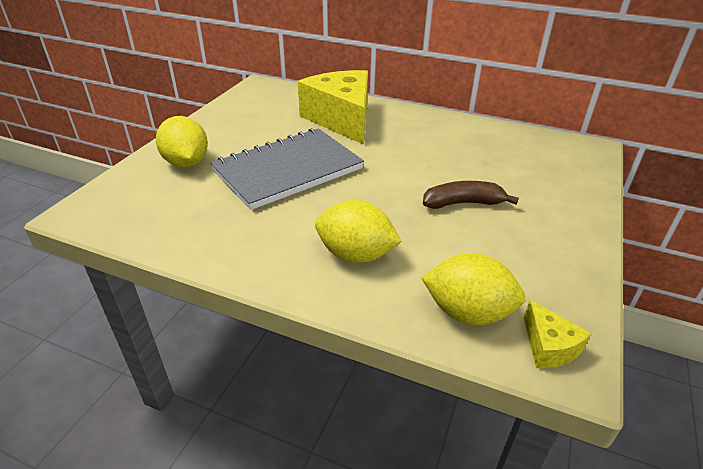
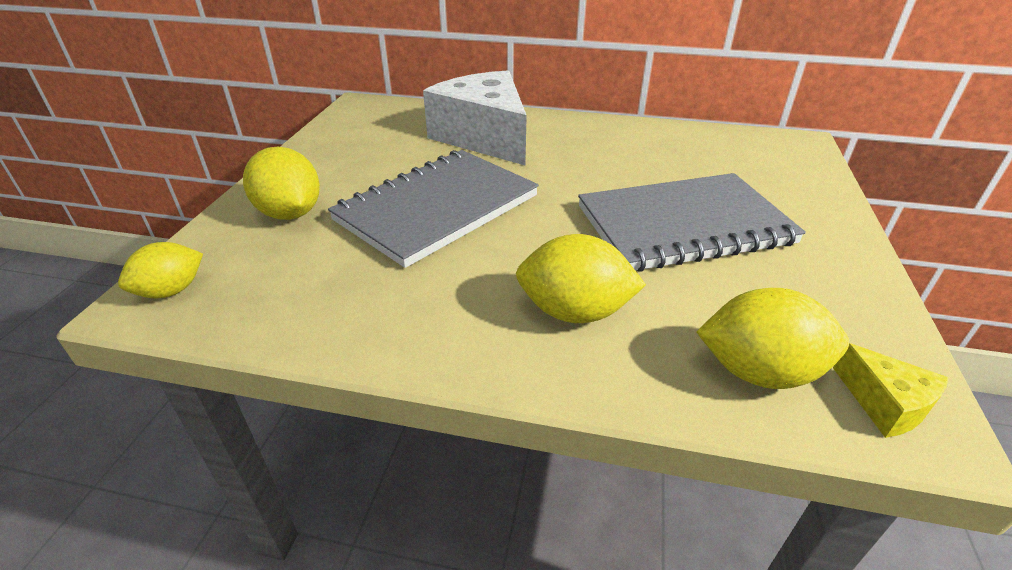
camera: 10 degrees left, 0 degrees up
yellow cheese [298,70,368,145] -> white cheese [423,70,527,165]
brown banana [423,181,519,209] -> grey notebook [578,173,806,271]
none -> yellow lemon [118,242,203,298]

